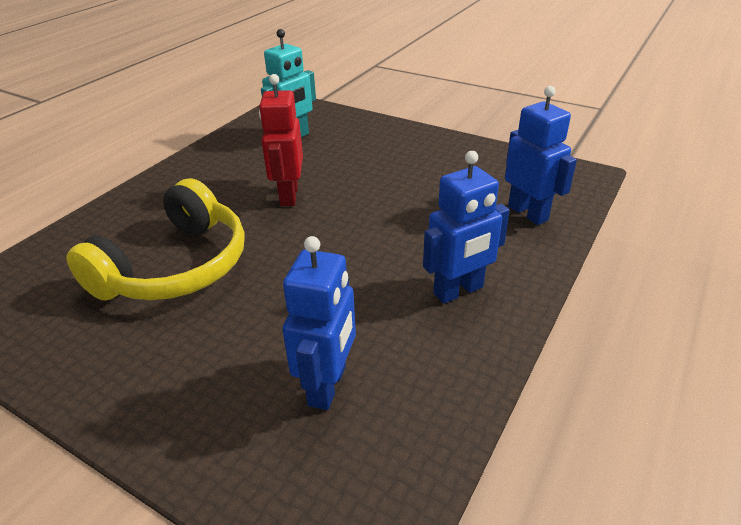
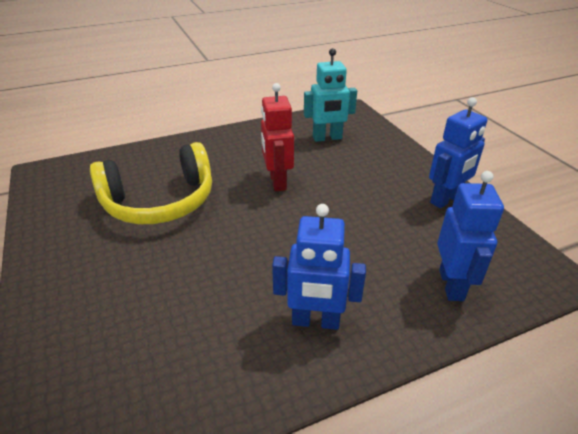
camera: 35 degrees right, 0 degrees up
red robot [259,74,303,206] -> red robot turned 45 degrees counterclockwise [261,83,294,191]
blue robot [282,236,356,410] -> blue robot moved to [429,97,487,208]

